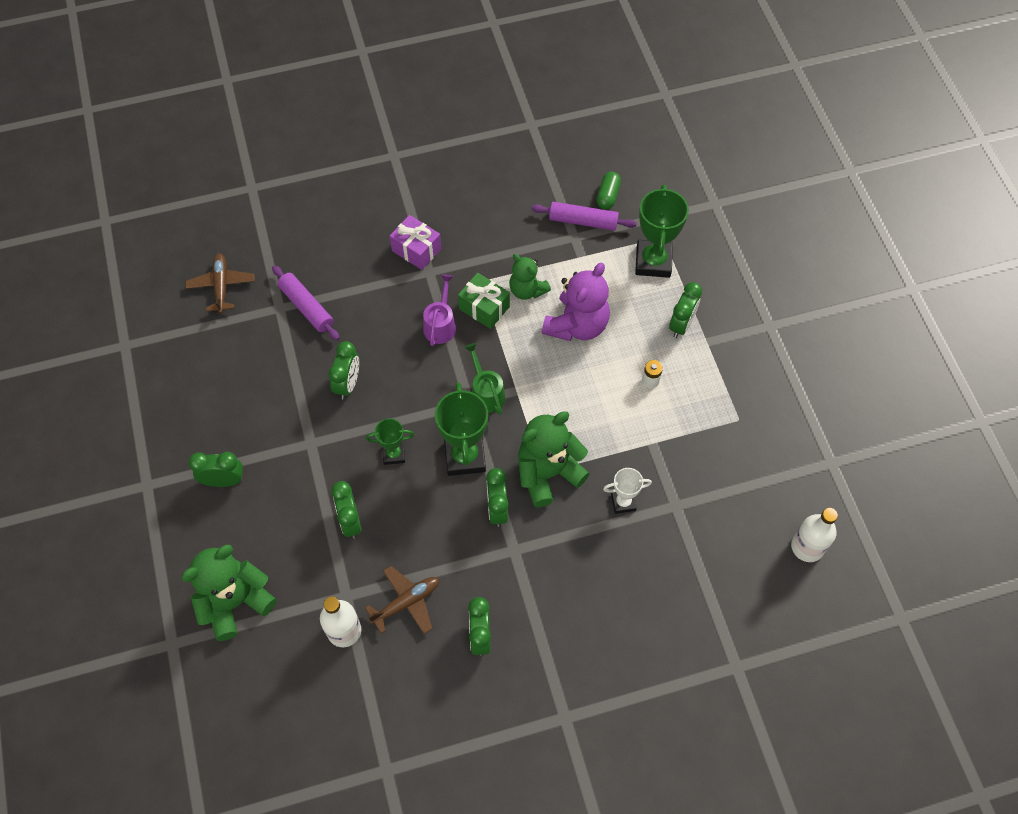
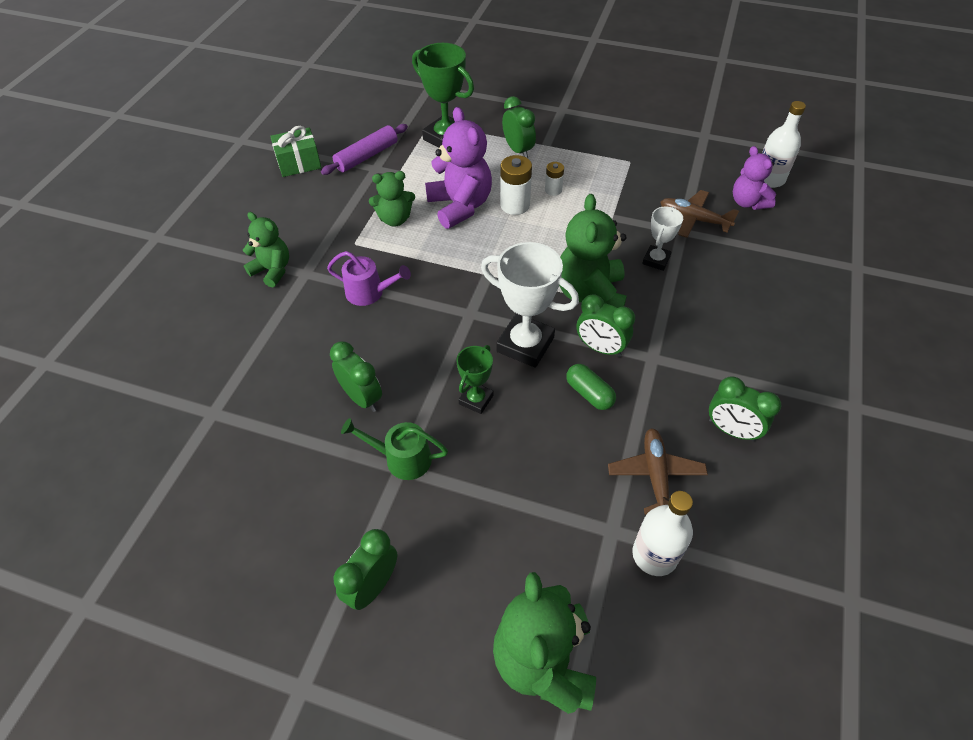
camera: 55 degrees left, 10 degrees down
brown plane [186,253,255,313] -> brown plane moved to [660,190,739,238]
purple rolling pin [272,265,340,340] -> none
green clock [331,481,362,539] -> none
purple gift [390,215,441,270] -> green teddy bear [243,212,289,288]
purple watering can [423,274,456,346] -> purple watering can turned 150 degrees clockwise [327,251,411,306]
green trophy [435,382,488,476] -> white trophy [481,242,579,368]
green gift [458,273,510,329] -> green gift moved to [270,126,322,177]
green watering can [464,343,505,415] -> green watering can moved to [341,418,448,480]
green capsule [597,172,621,210] -> green capsule moved to [566,364,616,410]
none -> white battery [500,155,532,215]
none -> purple teddy bear [733,146,776,210]

